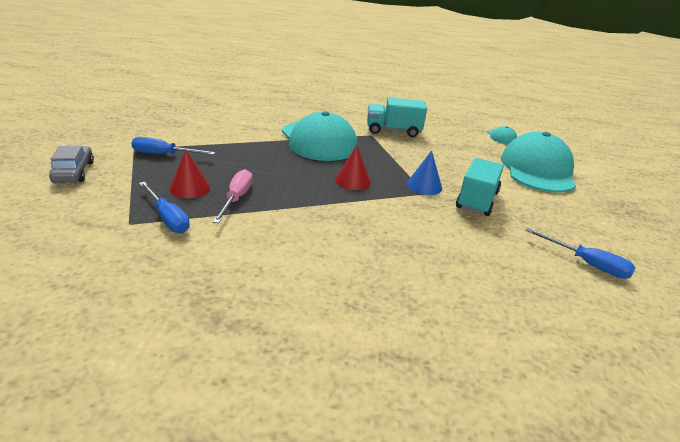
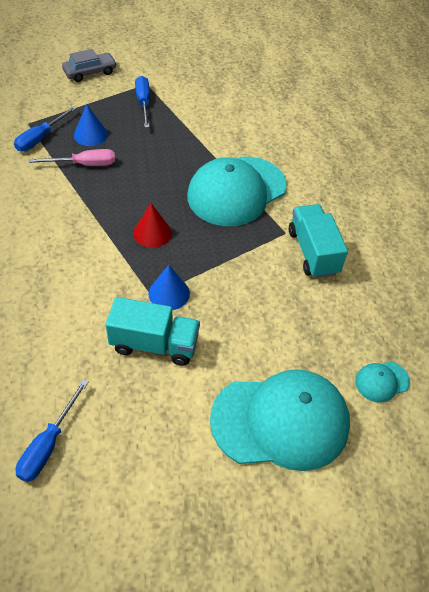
camera: 75 degrees right, 20 degrees up
red cone [170,150,210,198] -> blue cone [74,104,108,146]

